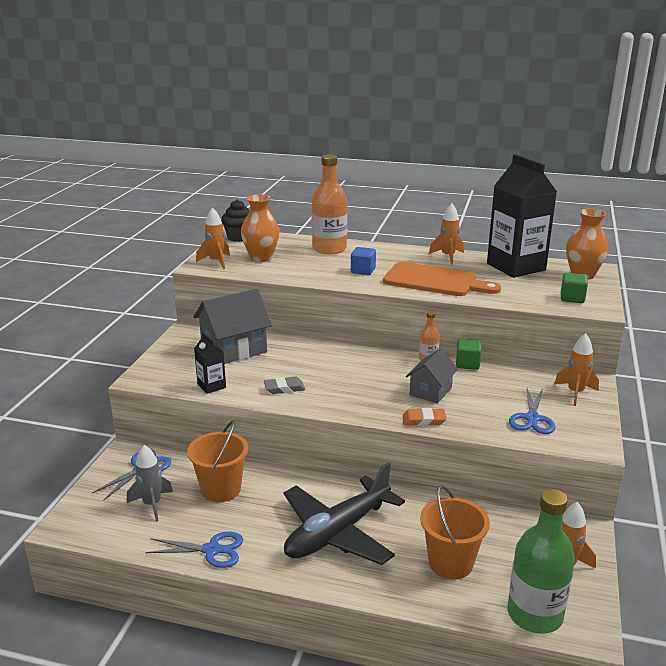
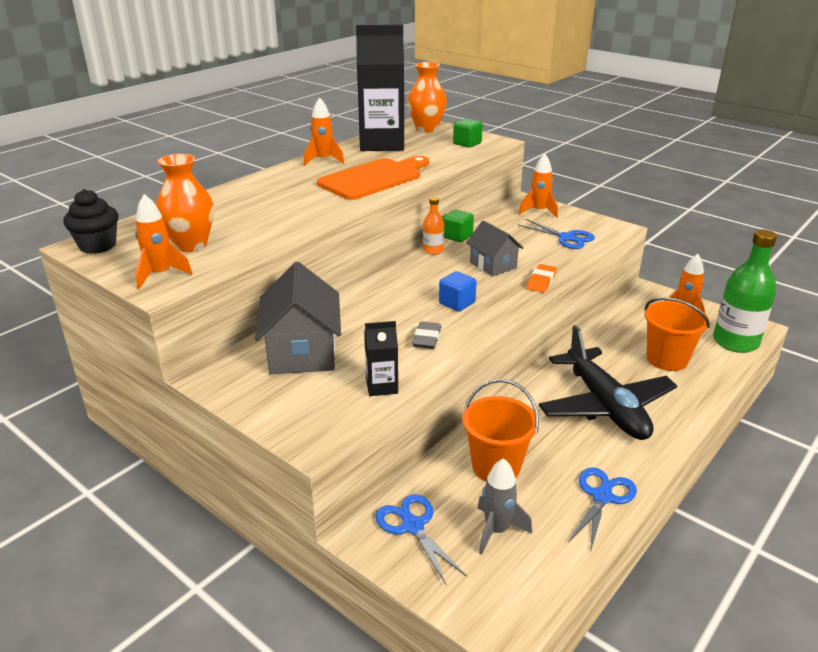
camera: 65 degrees left, 5 degrees up
orange bottle [312,154,347,254] -> none
blue cube [351,247,376,275] -> blue cube moved to [439,271,477,311]

